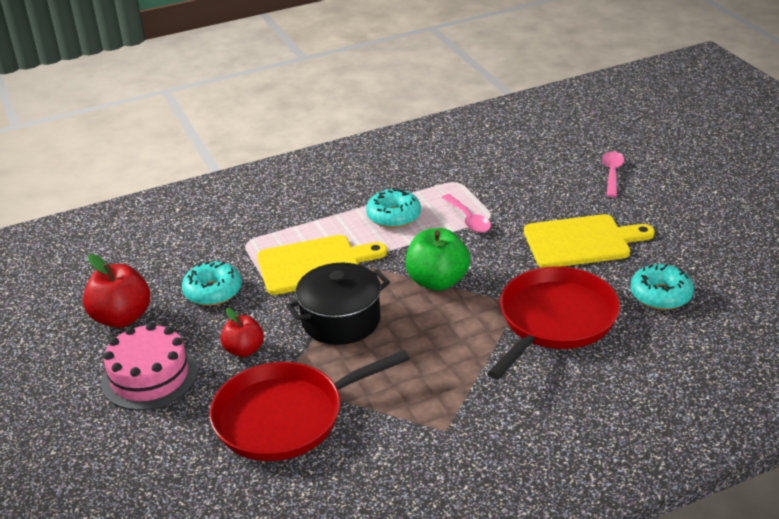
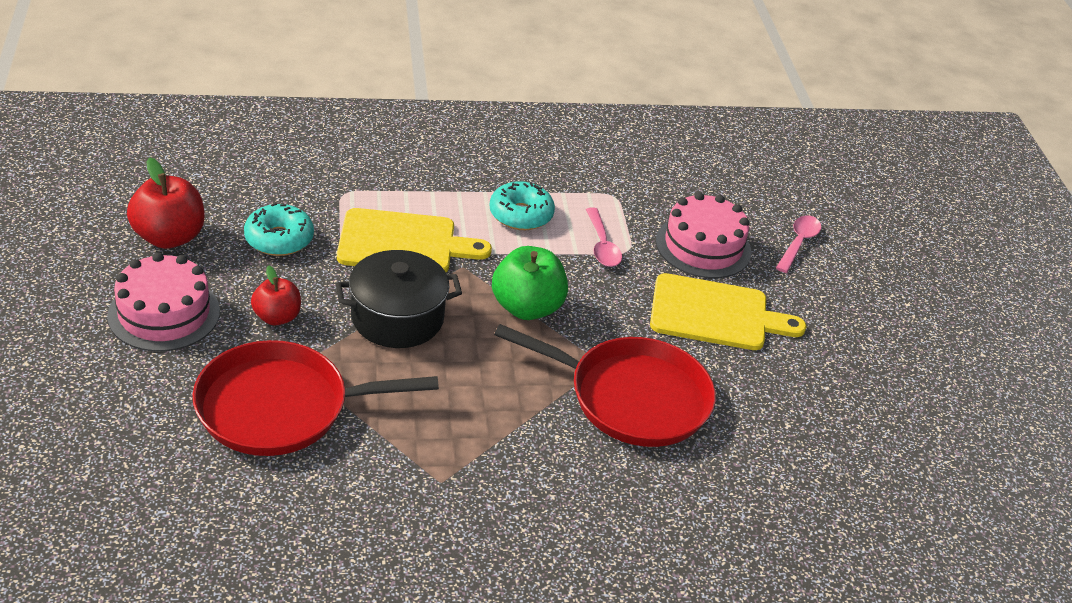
camera: 10 degrees right, 5 degrees up
red pan [487,266,620,379] -> red pan turned 60 degrees clockwise [494,324,716,447]
turquoise donut [631,264,694,310] -> none
none -> pink cake [656,192,751,278]

